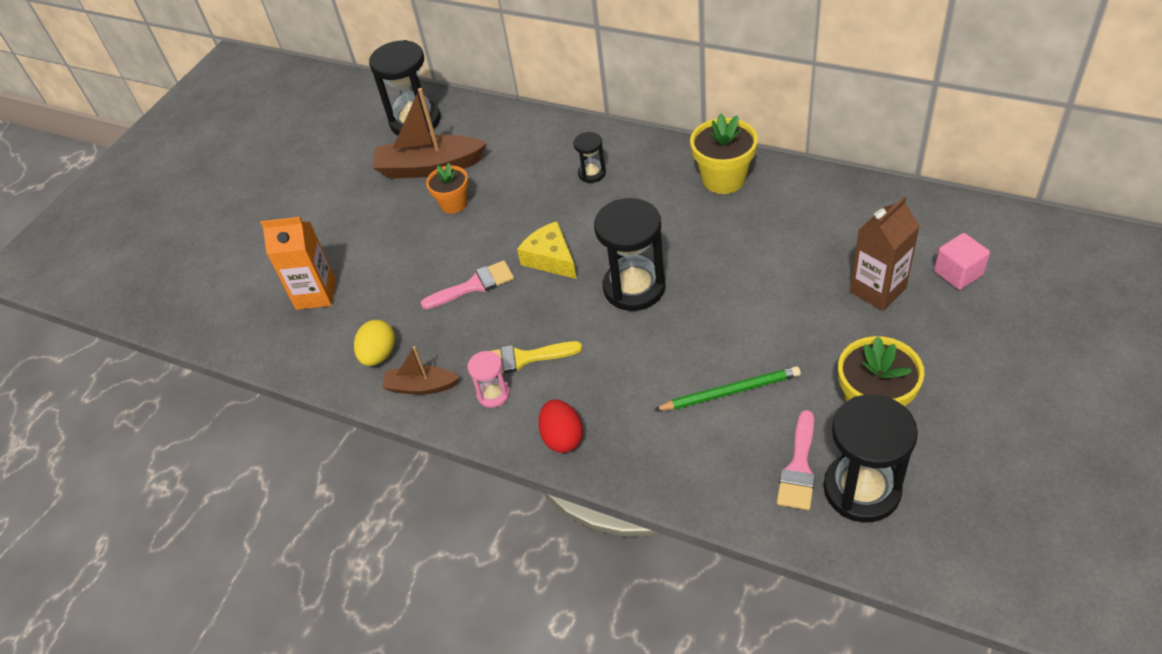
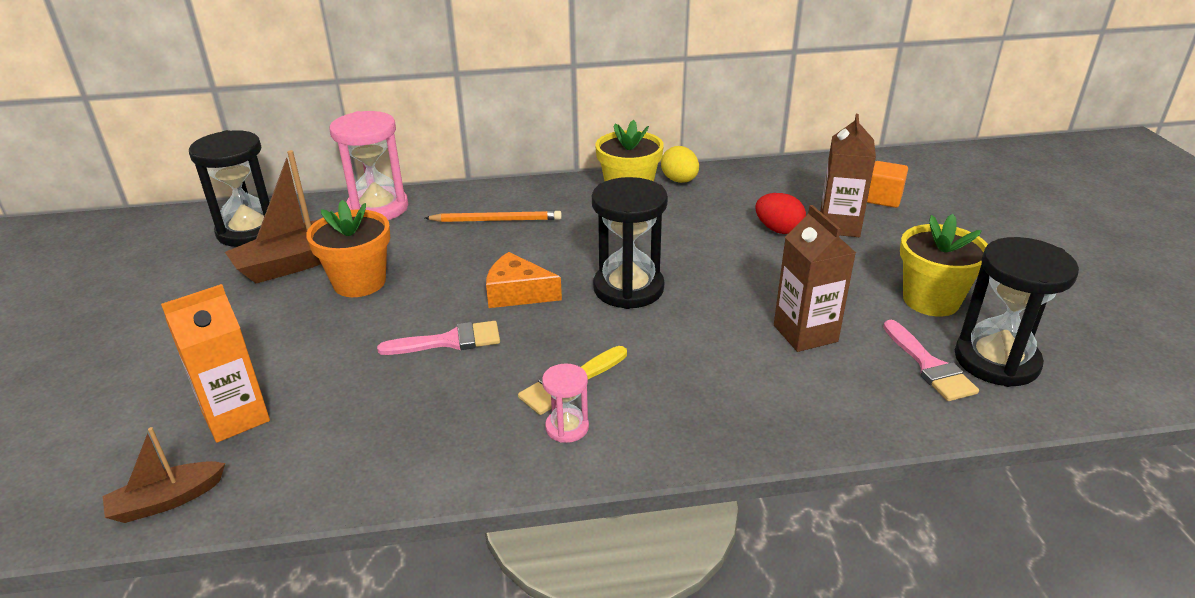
camera: 40 degrees left, 15 degrees down
yellow egg [354,320,395,366] -> yellow egg moved to [661,146,699,183]
brown boat [382,346,460,395] -> brown boat moved to [103,427,225,523]
pink brush [421,260,514,309] -> pink brush turned 45 degrees clockwise [377,321,500,355]
orange flower pot [426,163,468,214] -> orange flower pot [306,200,390,297], size x1.54
yellow cheese [517,221,577,279] -> orange cheese [486,252,562,308]
red egg [538,399,583,453] -> red egg moved to [756,193,806,234]
black hourglass [573,132,606,183] -> orange pencil [425,211,562,222]
green pencil [654,366,801,410] -> brown carton [774,205,856,352]
pink cube [934,233,990,290] -> orange cube [867,161,908,208]
none -> pink hourglass [329,111,408,220]

